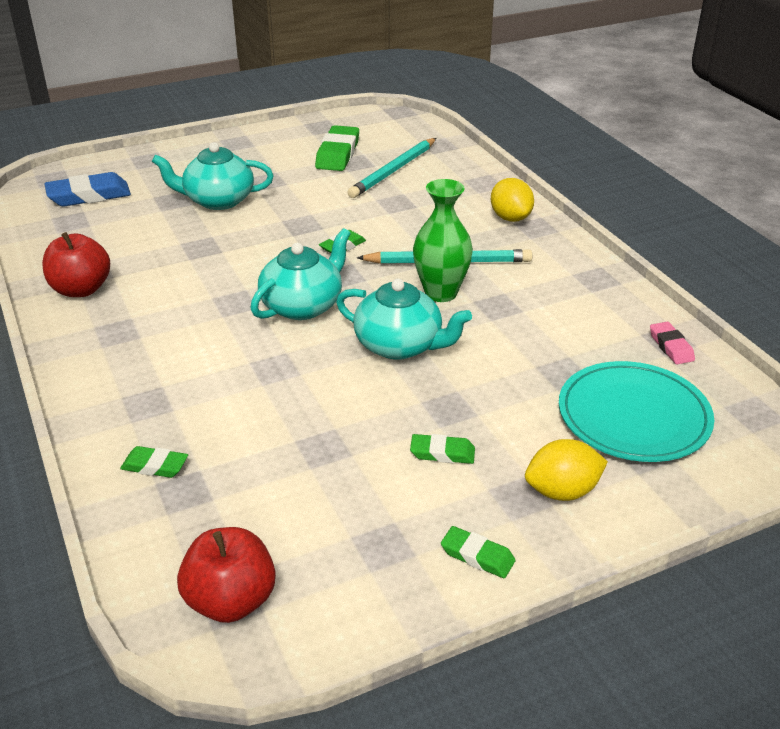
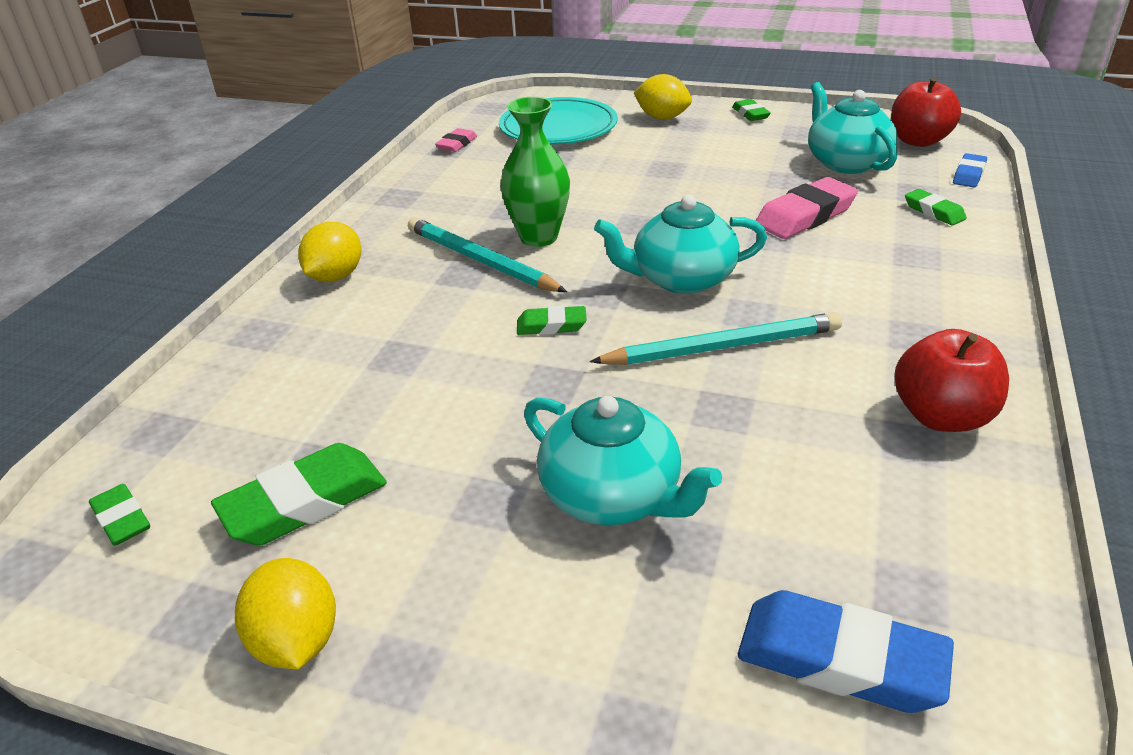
camera: 135 degrees left, 0 degrees up
turquoise teapot [336,279,472,360] -> turquoise teapot moved to [808,82,898,174]
turquoise pencil [347,138,436,198] -> turquoise pencil moved to [590,312,842,365]
green eraser [410,434,475,464] -> green eraser moved to [89,484,150,546]
none -> yellow lemon [235,558,336,669]
none -> pink eraser [756,177,858,239]
none -> blue eraser [953,153,987,188]

